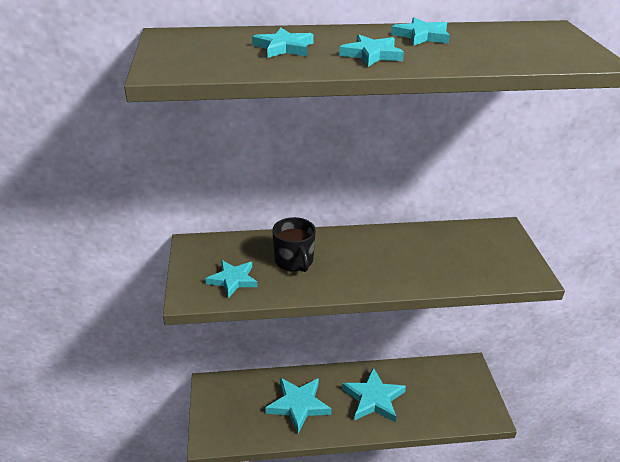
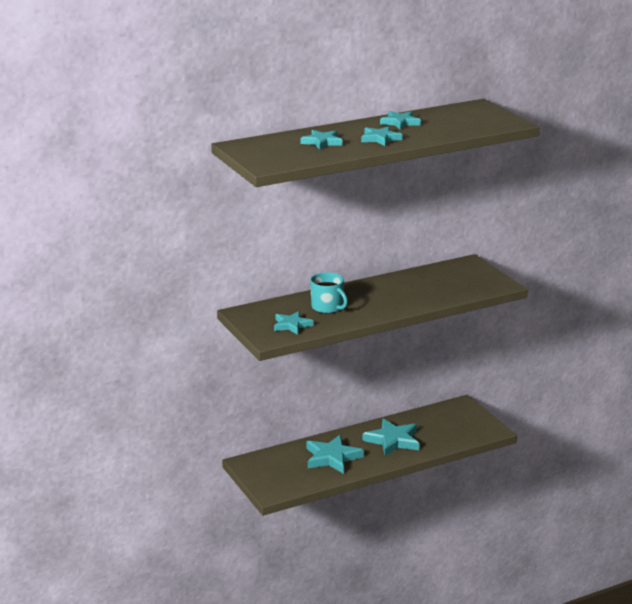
camera: 20 degrees left, 10 degrees down
black mug [272,217,316,272] -> turquoise mug [310,272,348,314]

